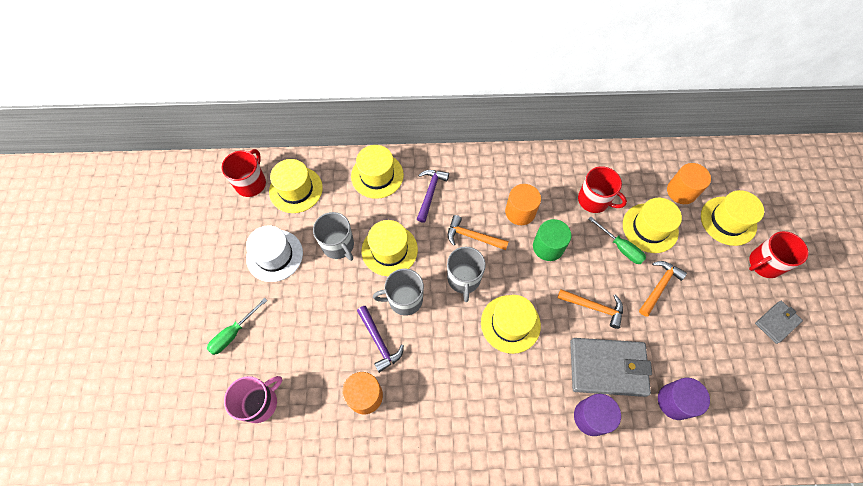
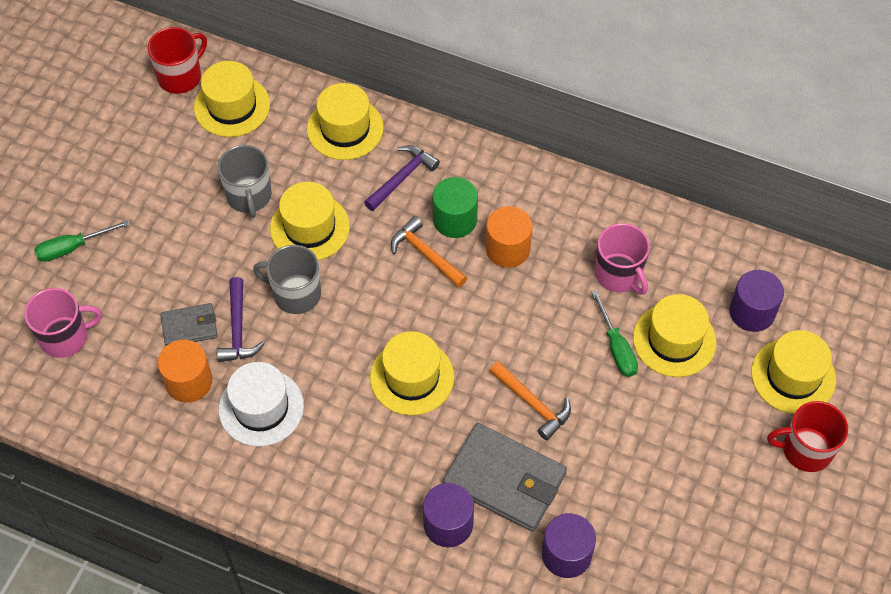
camera: 25 degrees right, 5 degrees down
white hat [246,225,303,282] -> white hat moved to [219,362,304,447]
grey mug [447,246,486,302] -> none
green cylinder [533,219,571,261] -> green cylinder moved to [433,177,478,238]
red mug [578,166,627,213] -> pink mug [595,223,650,295]
orange hammer [639,261,687,317] -> none
orange cylinder [667,163,711,204] -> purple cylinder [729,270,784,332]
grey wallet [755,301,803,344] -> grey wallet moved to [160,303,218,346]

